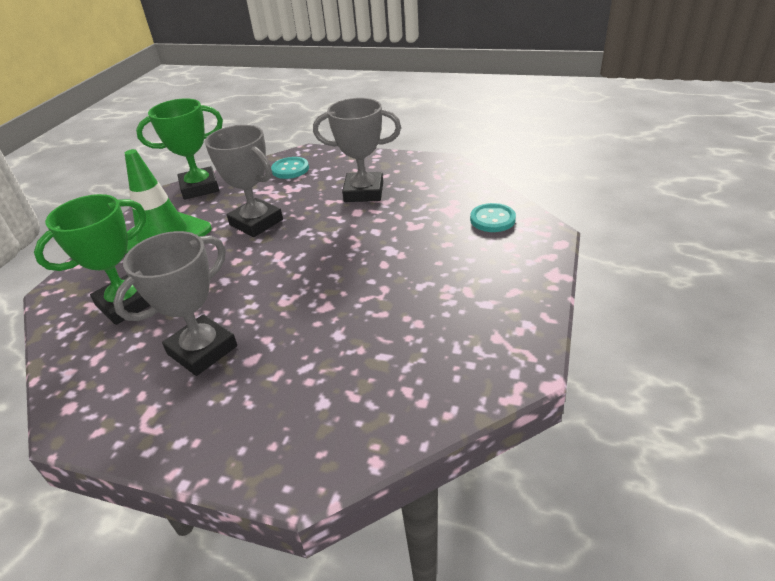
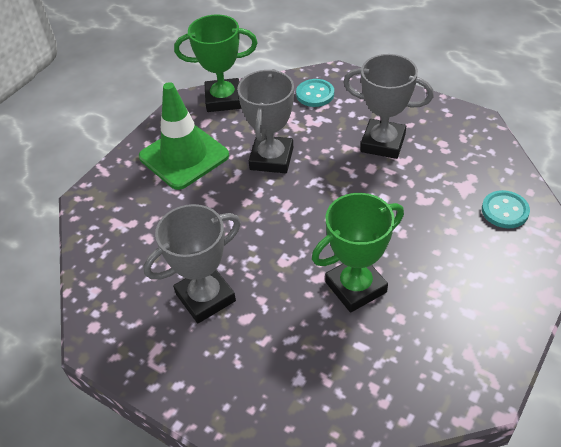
camera: 15 degrees right, 10 degrees up
green trophy [34,194,150,325] -> green trophy moved to [312,193,404,313]
grey trophy [205,125,283,237] -> grey trophy turned 45 degrees clockwise [237,69,294,173]

